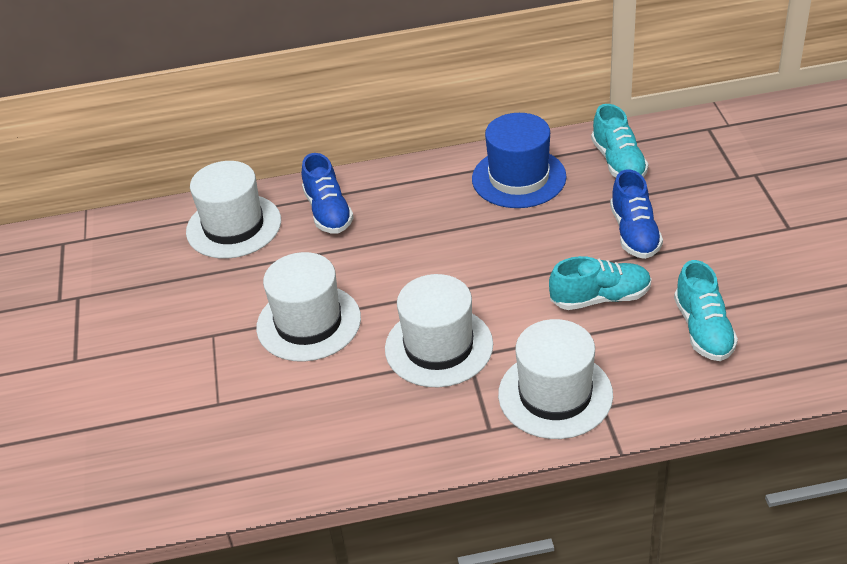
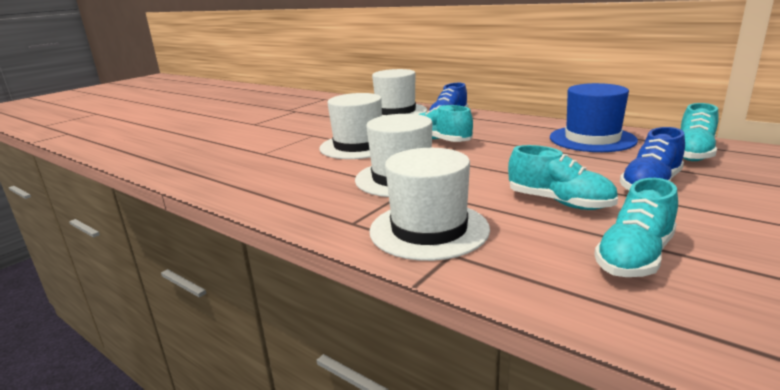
camera: 45 degrees right, 20 degrees down
none -> turquoise shoe [418,105,473,142]

